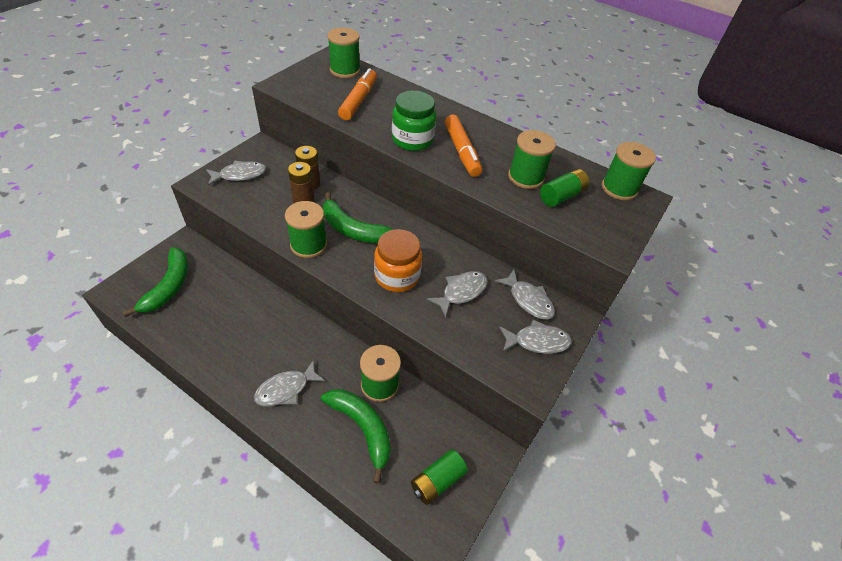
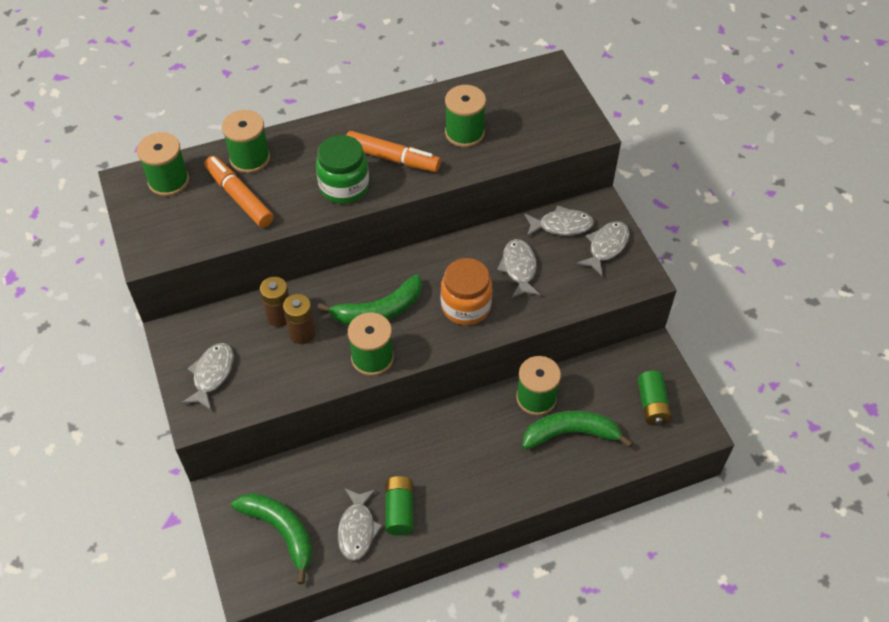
camera: 50 degrees left, 5 degrees up
grey fish [254,360,326,406] -> grey fish moved to [338,488,383,561]
green battery [540,169,589,207] -> green battery moved to [385,476,414,536]
green spool [602,142,656,201] -> green spool moved to [222,110,270,173]

